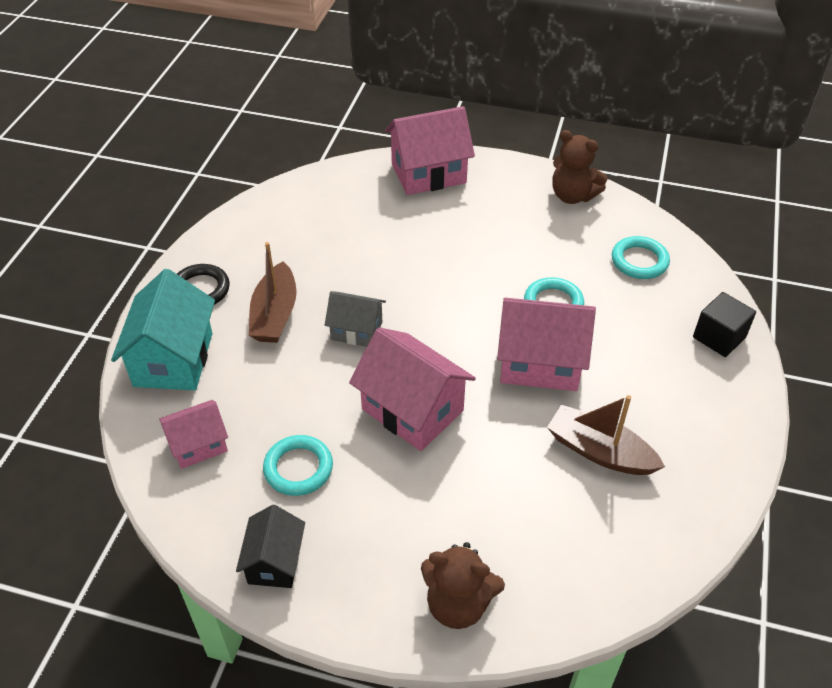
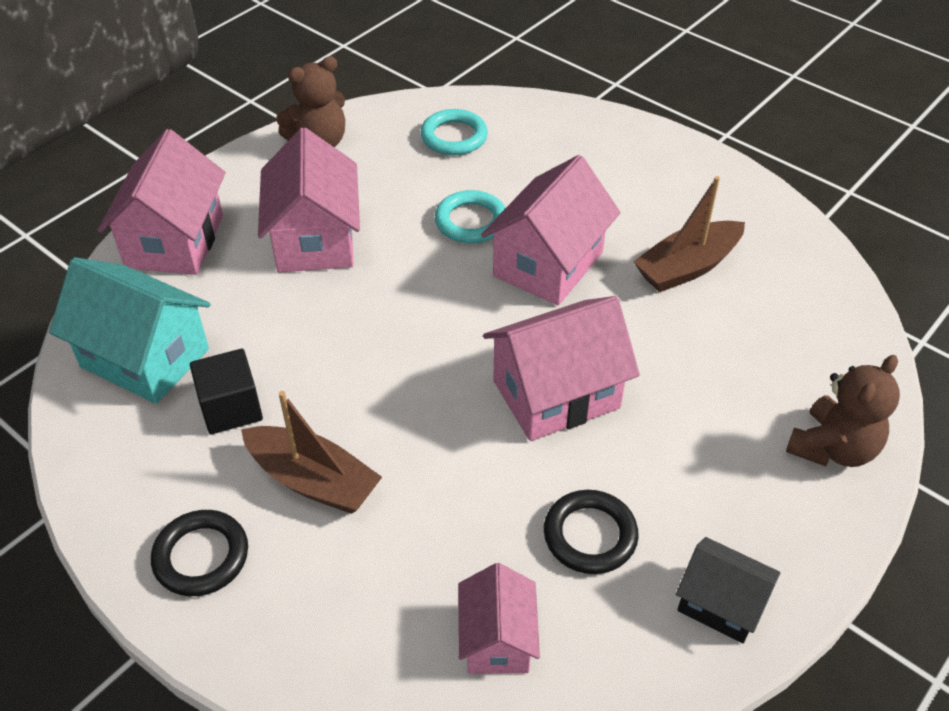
camera: 65 degrees left, 0 degrees up
turquoise house [111,269,215,390] -> turquoise house moved to [49,257,211,404]
turquoise ring [263,435,333,496] -> black ring [544,490,639,574]
grey house [325,291,386,347] -> none
black cube [693,292,756,357] -> black cube moved to [190,349,263,434]
none -> pink house [258,127,360,273]

